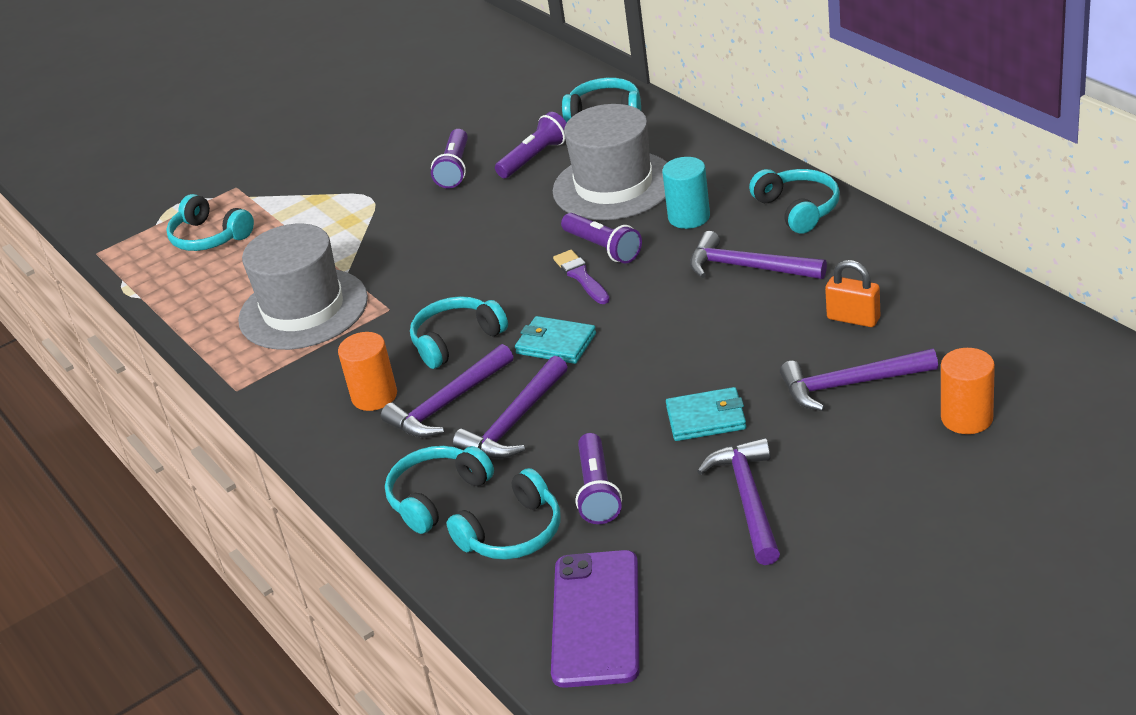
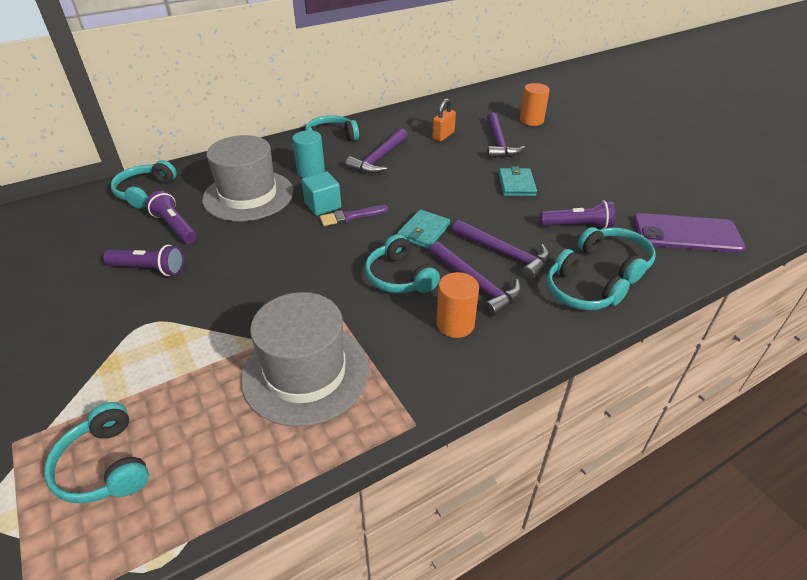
camera: 90 degrees left, 5 degrees up
turquoise headphones [166,194,254,251] -> turquoise headphones turned 105 degrees clockwise [44,402,149,503]
purple flashlight [561,213,642,263] -> turquoise cube [302,171,341,216]
purple hammer [697,438,780,565] -> none

